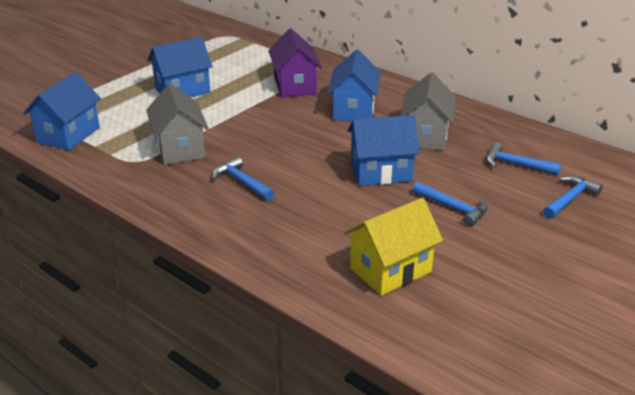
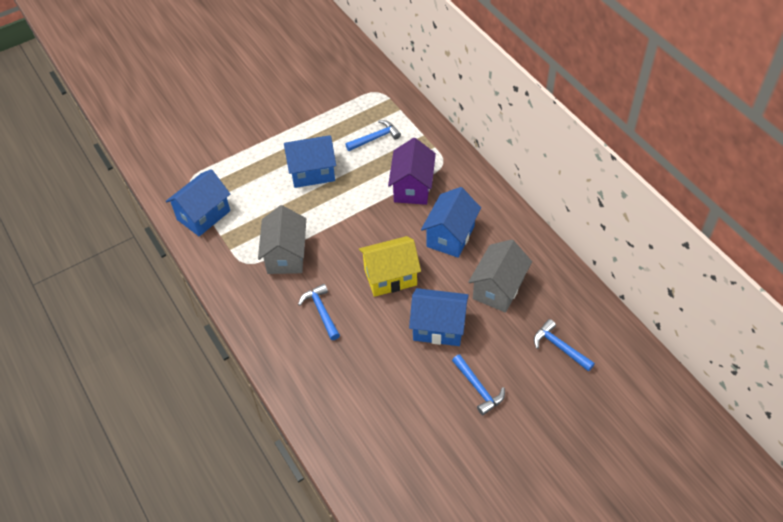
camera: 20 degrees right, 20 degrees up
yellow house [344,198,443,296] -> yellow house moved to [359,236,421,297]
blue hammer [543,176,603,219] -> blue hammer moved to [345,120,401,151]

